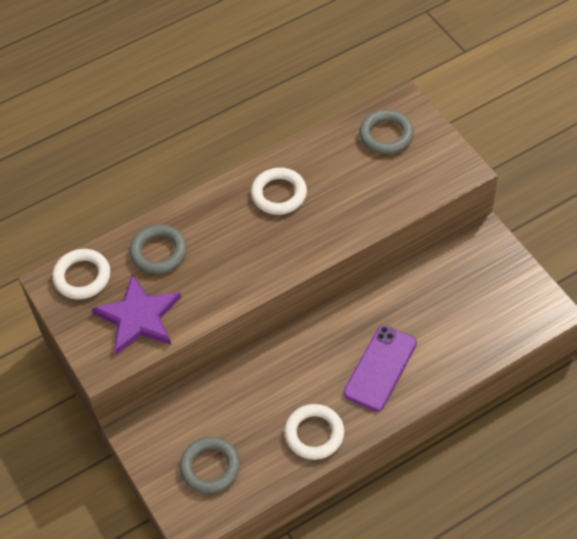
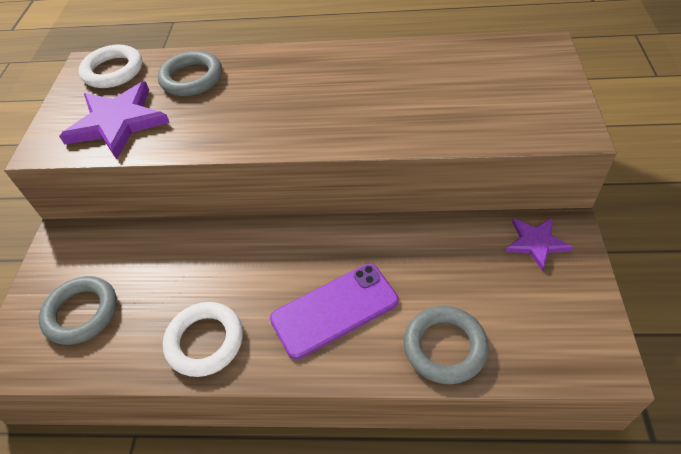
camera: 35 degrees right, 5 degrees down
white ring [251,168,307,215] -> none
grey ring [359,110,414,154] -> grey ring moved to [404,306,489,384]
none -> purple star [505,218,573,271]

